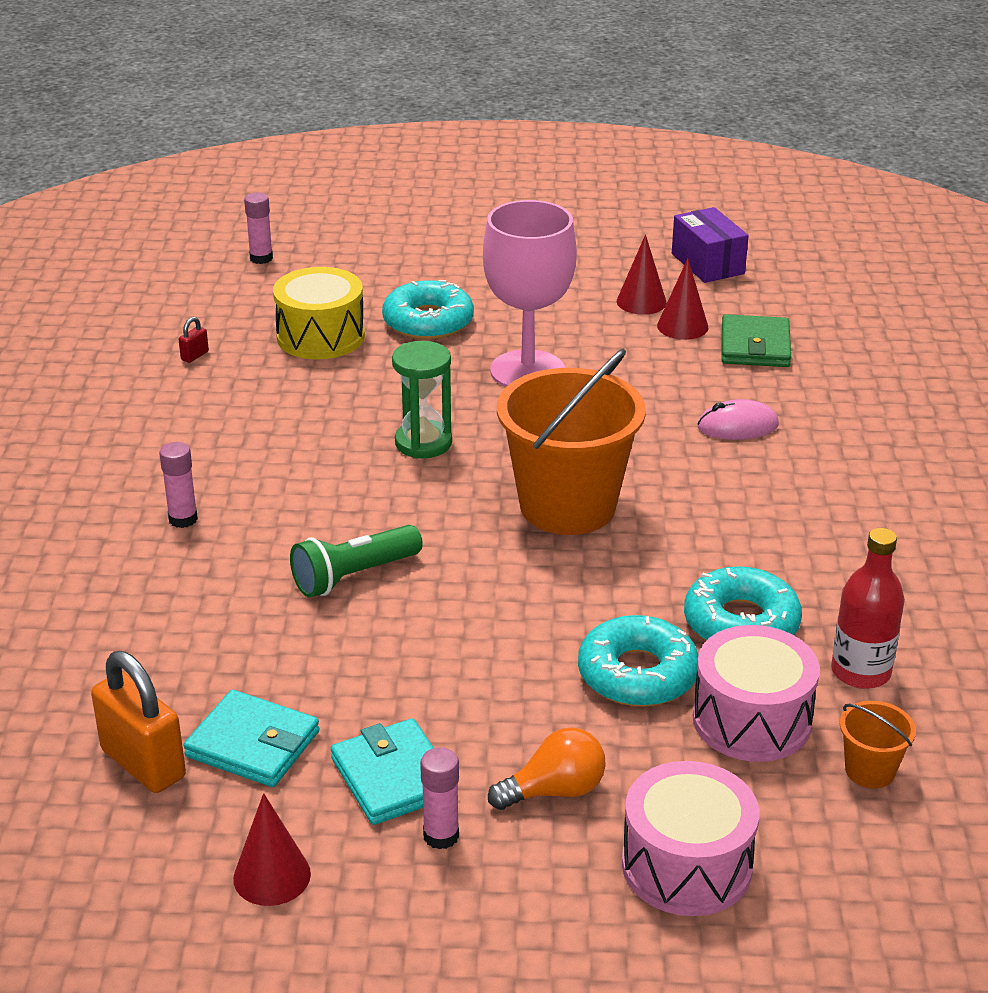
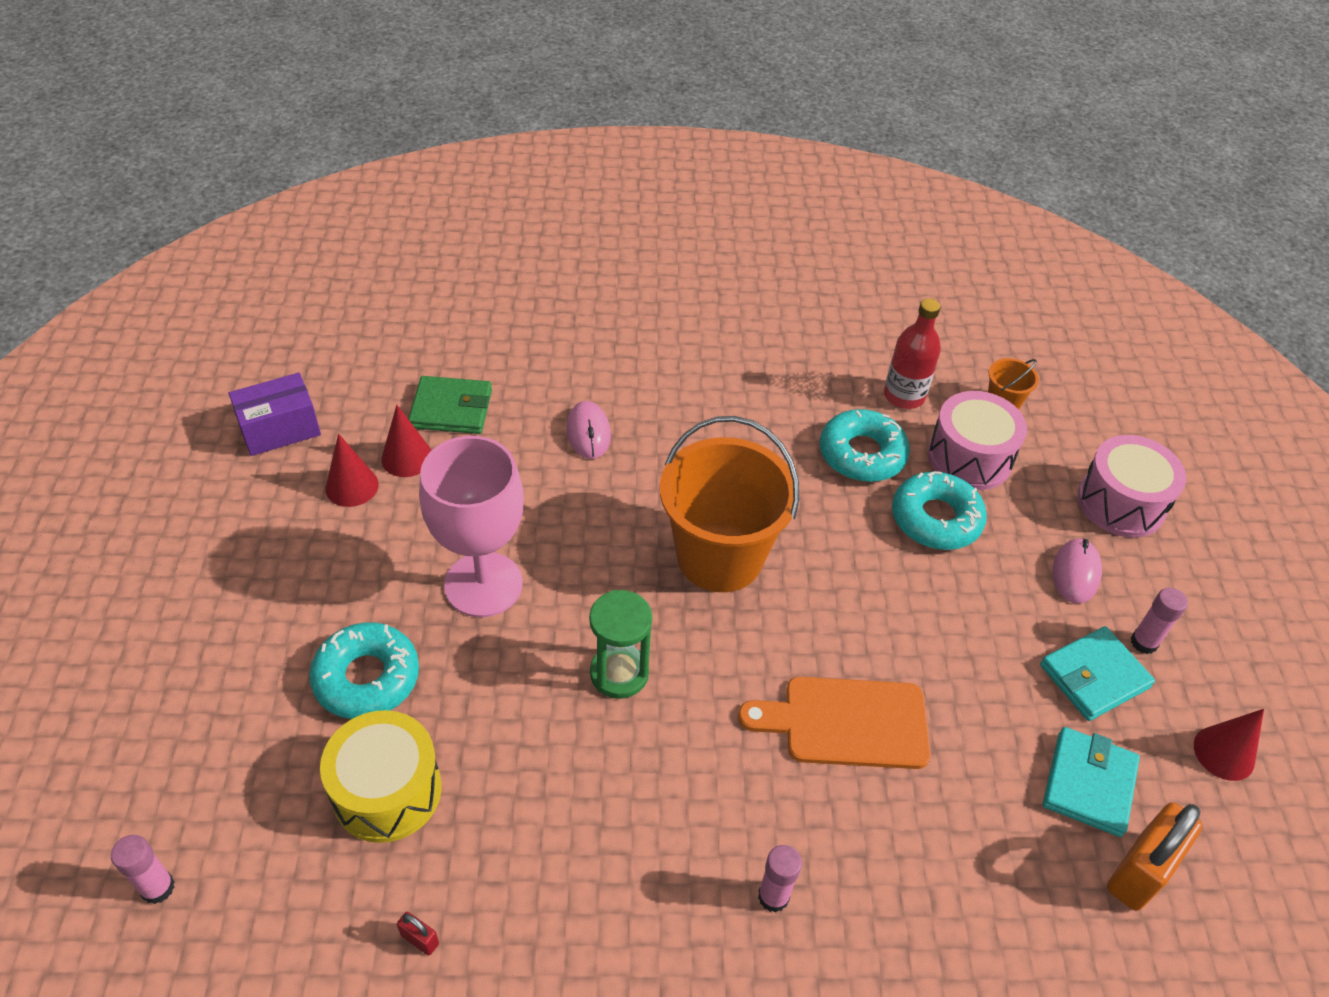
camera: 95 degrees left, 15 degrees up
green flashlight [290,525,423,598] -> orange cutting board [738,677,931,769]
orange light bulb [488,727,606,810] -> pink mouse [1053,538,1102,604]

